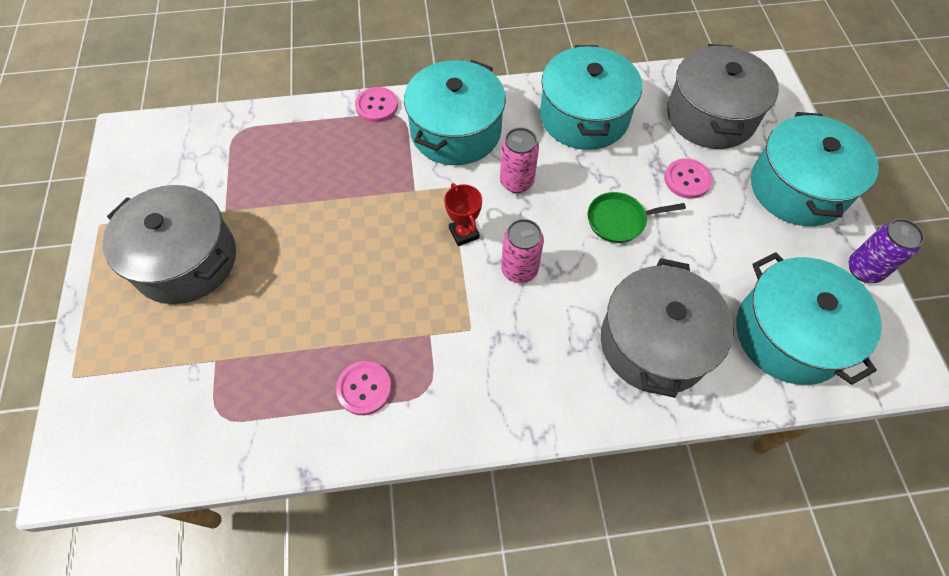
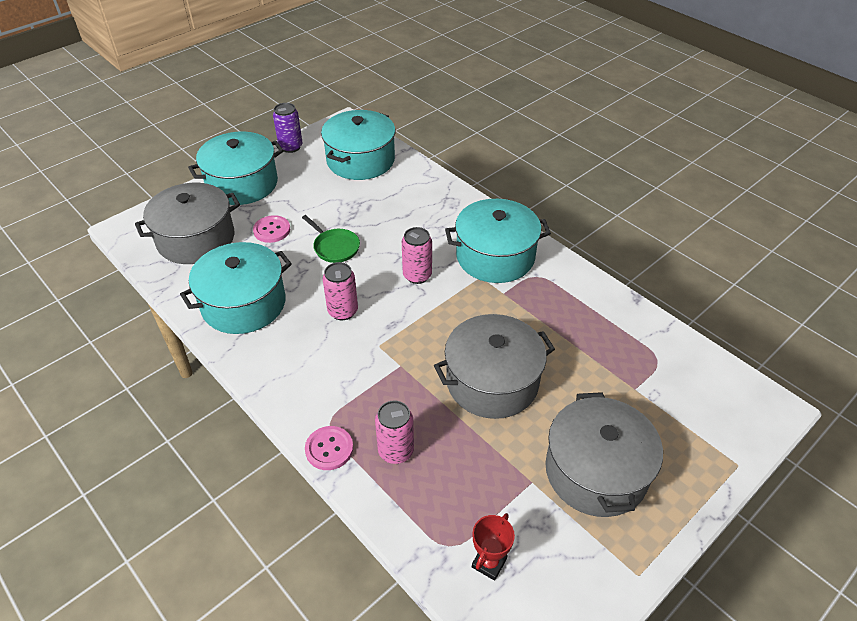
camera: 125 degrees left, 15 degrees down
pink button [336,361,392,415] -> none
turquoise pot [404,60,506,165] -> turquoise pot moved to [445,199,551,283]
red trophy [444,183,482,246] -> red trophy moved to [472,513,515,581]
grey pot [601,258,734,398] -> grey pot moved to [434,314,555,419]
none -> pink can [375,400,414,464]

